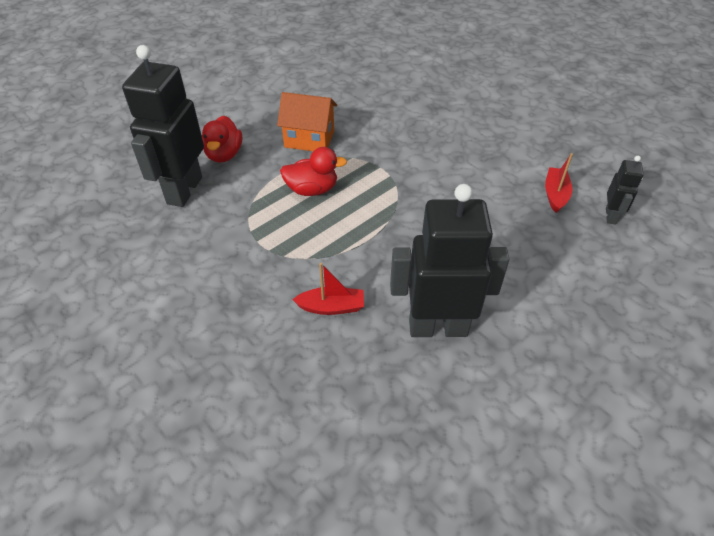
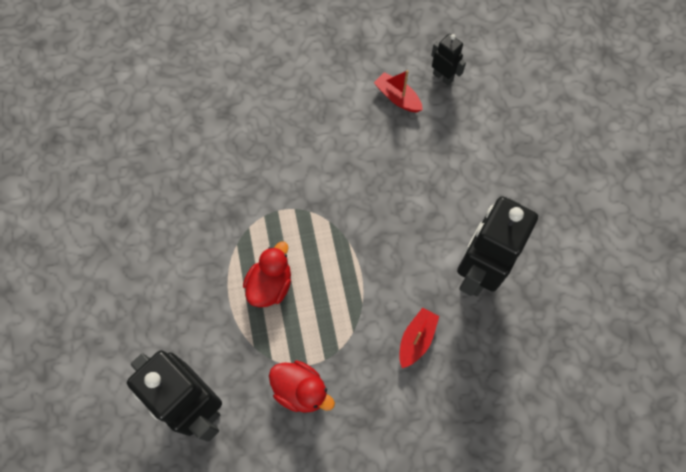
camera: 60 degrees left, 20 degrees up
red duck [202,116,242,163] -> red duck moved to [269,360,335,413]
orange house [277,92,337,151] -> none

